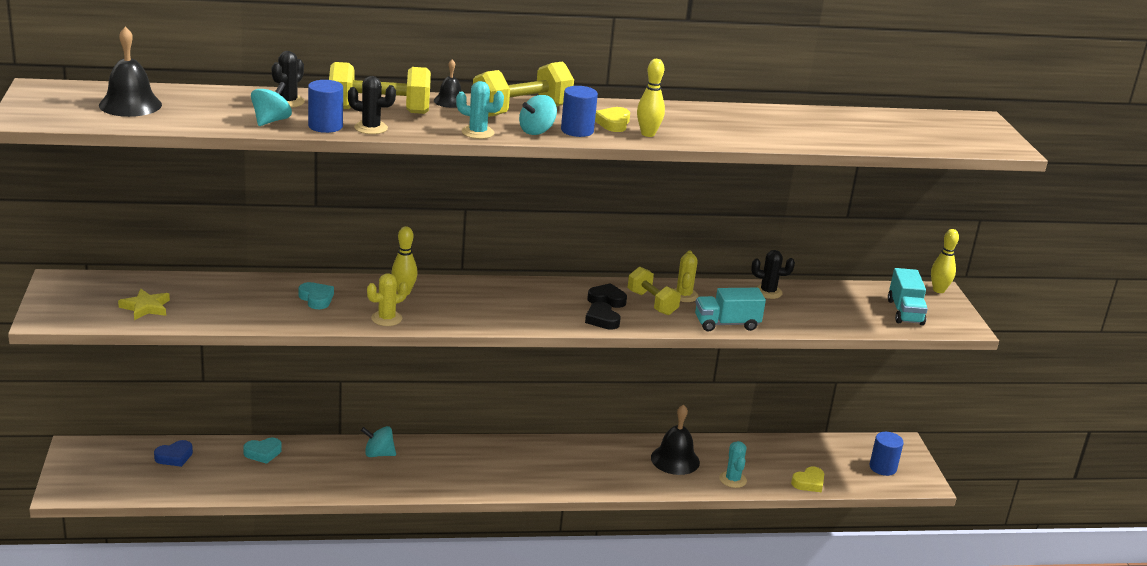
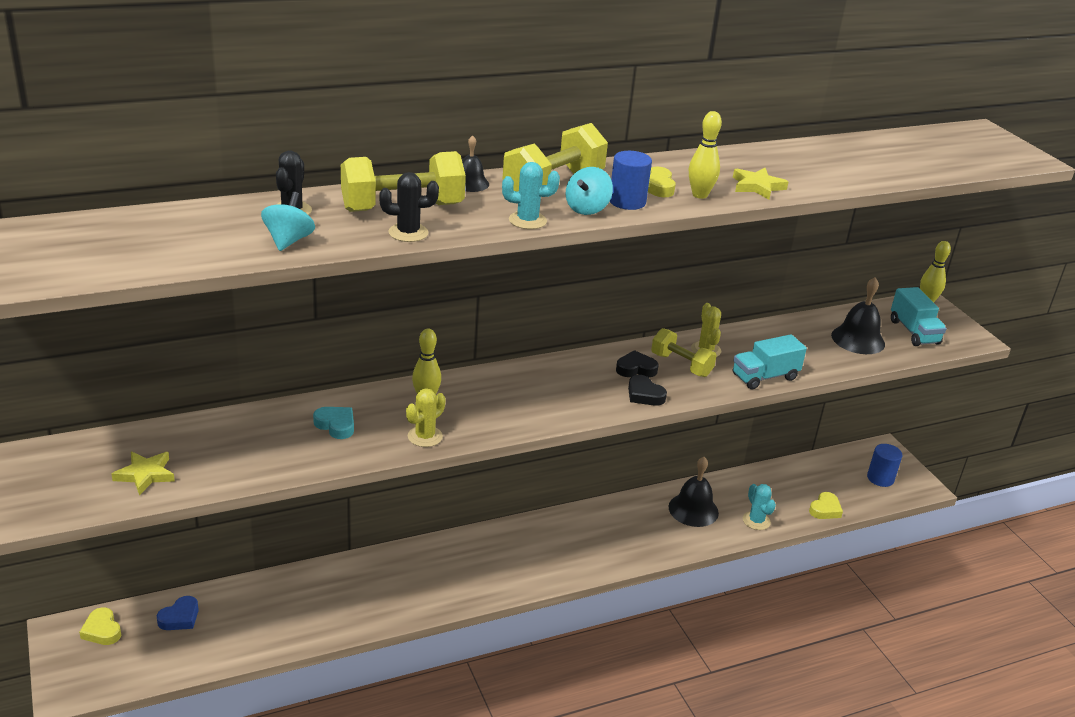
camera: 15 degrees left, 5 degrees up
black bell [99,27,162,117] -> black bell moved to [831,277,885,354]
turquoise heart [243,438,282,464] -> none
blue cylinder [308,80,343,133] -> none
turquoise spinning top [361,426,396,457] -> none
black cactus [751,250,795,299] -> none
none -> yellow heart [79,607,121,645]
none -> yellow star [733,168,788,199]

